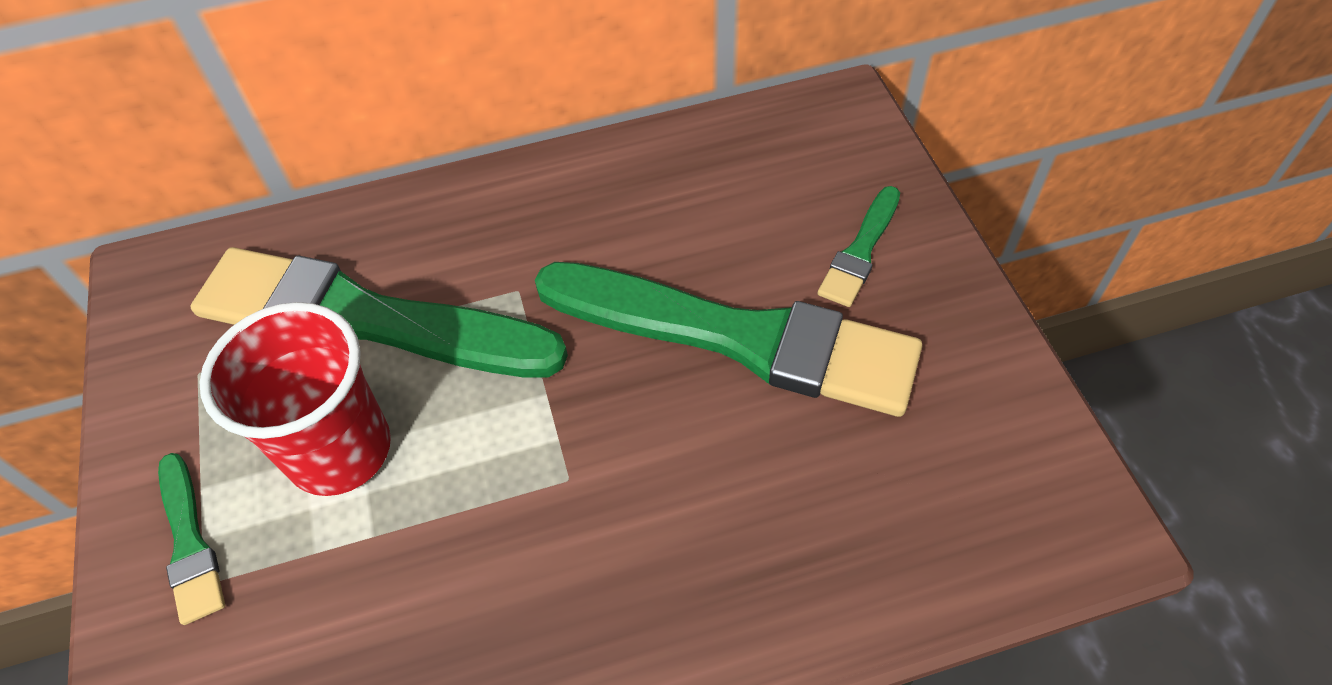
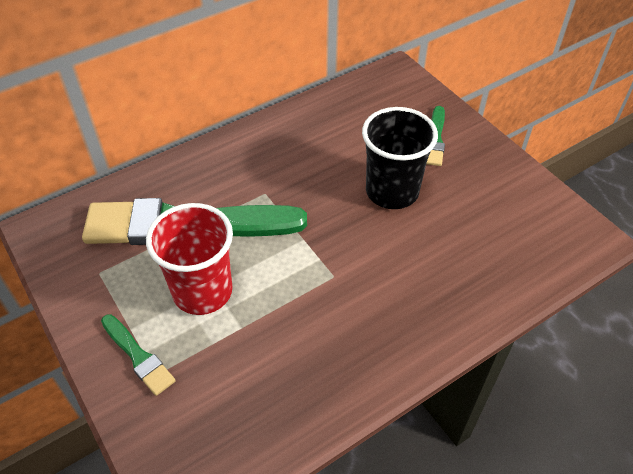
camera: 20 degrees left, 5 degrees down
green brush [535,262,922,417] -> black cup [362,107,438,209]

